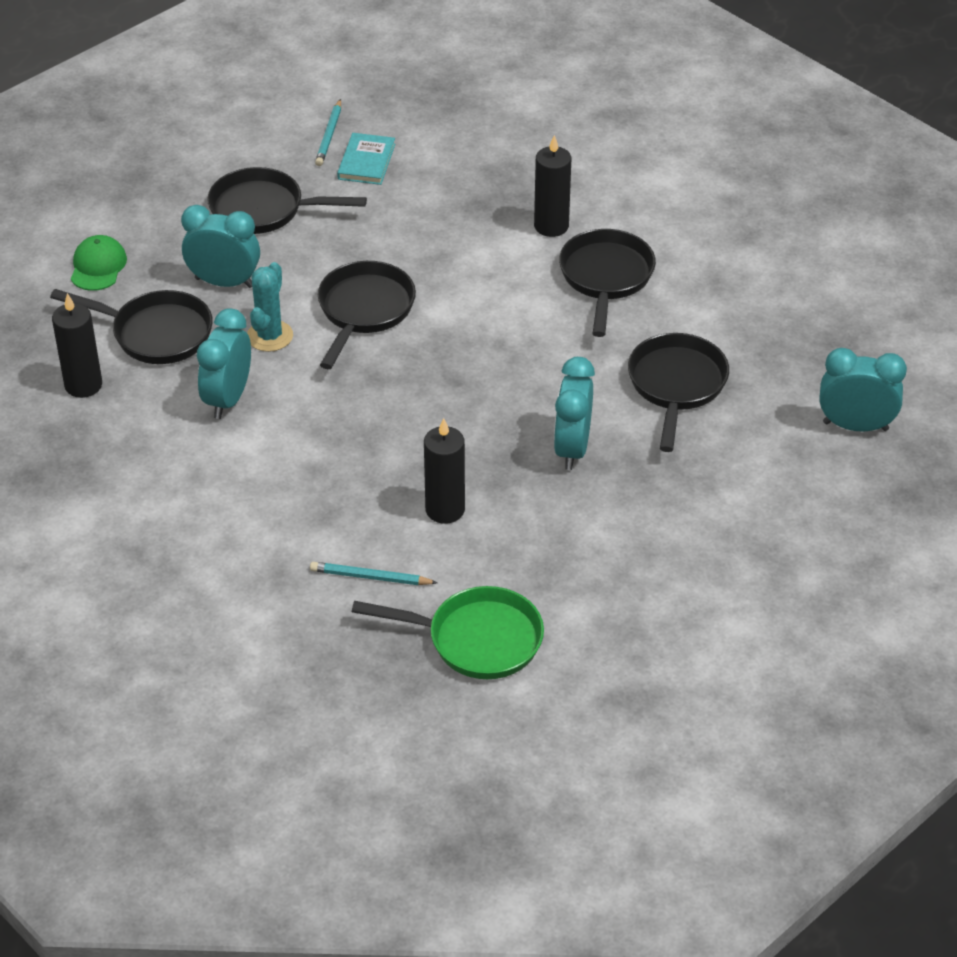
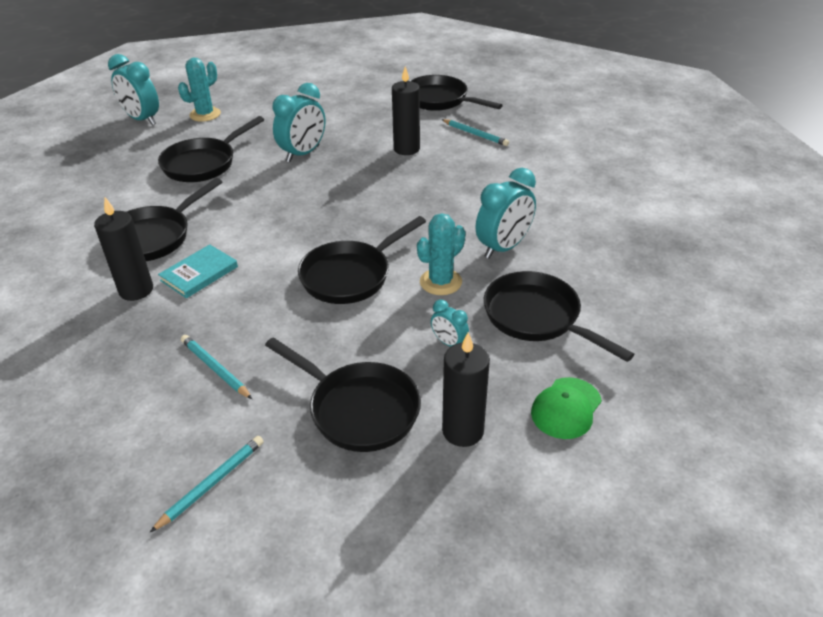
camera: 150 degrees left, 5 degrees down
black candle [52,293,102,398] -> black candle moved to [442,332,490,447]
turquoise clock [181,205,260,288] -> turquoise clock [431,300,469,347], size x0.51
turquoise book [337,133,395,185] -> turquoise book moved to [158,244,238,298]
green pan [352,586,544,679] -> black pan [410,75,503,111]
none -> turquoise cactus [178,58,221,122]
none -> turquoise pencil [181,335,252,399]

